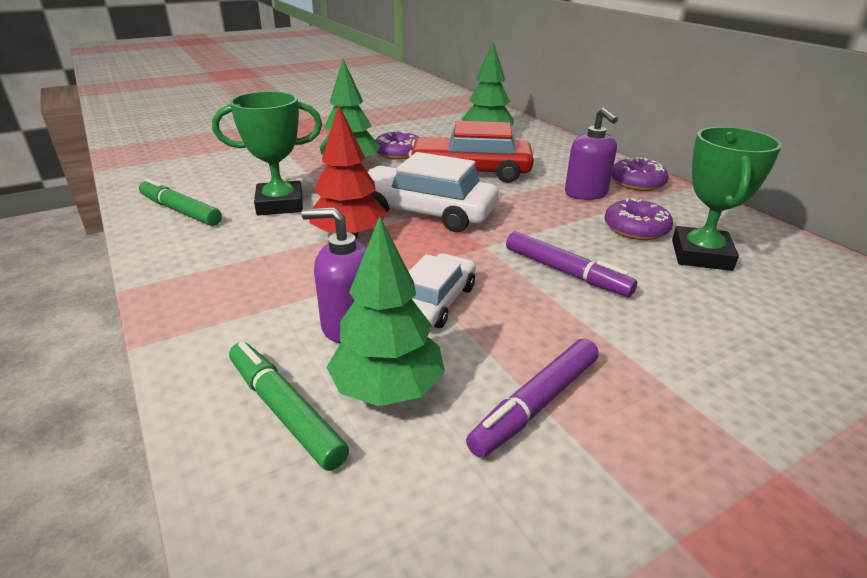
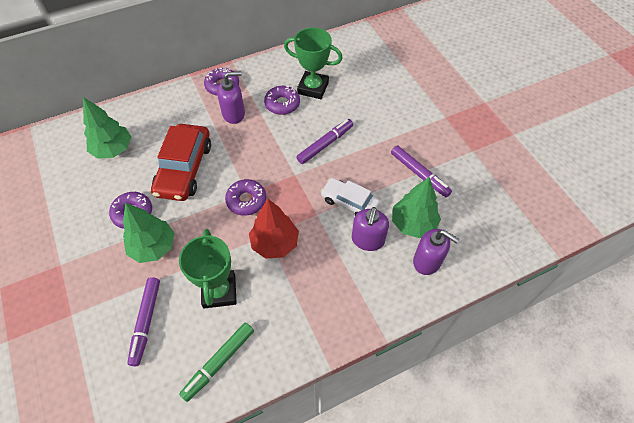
camera: 85 degrees left, 25 degrees up
green marker [229,341,349,471] -> purple soap dispenser [413,229,460,275]
white car [368,152,499,232] -> purple donut [225,179,266,216]
none -> purple marker [127,277,160,366]

